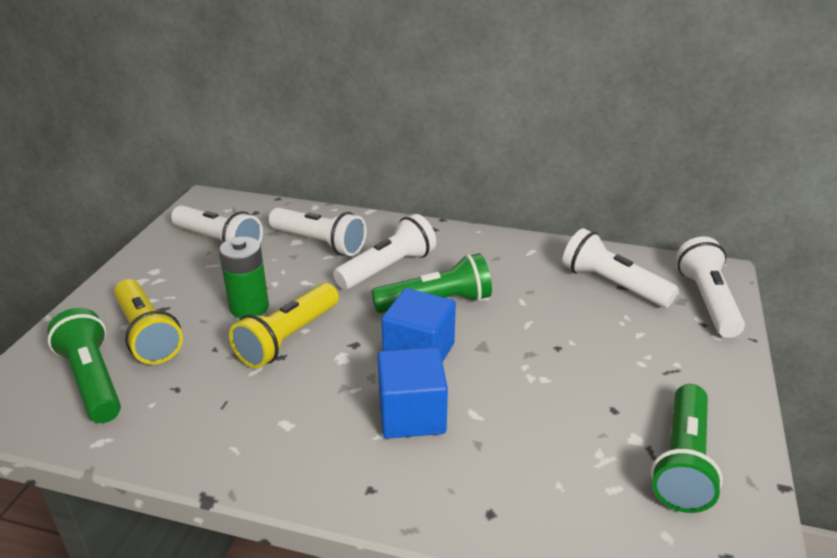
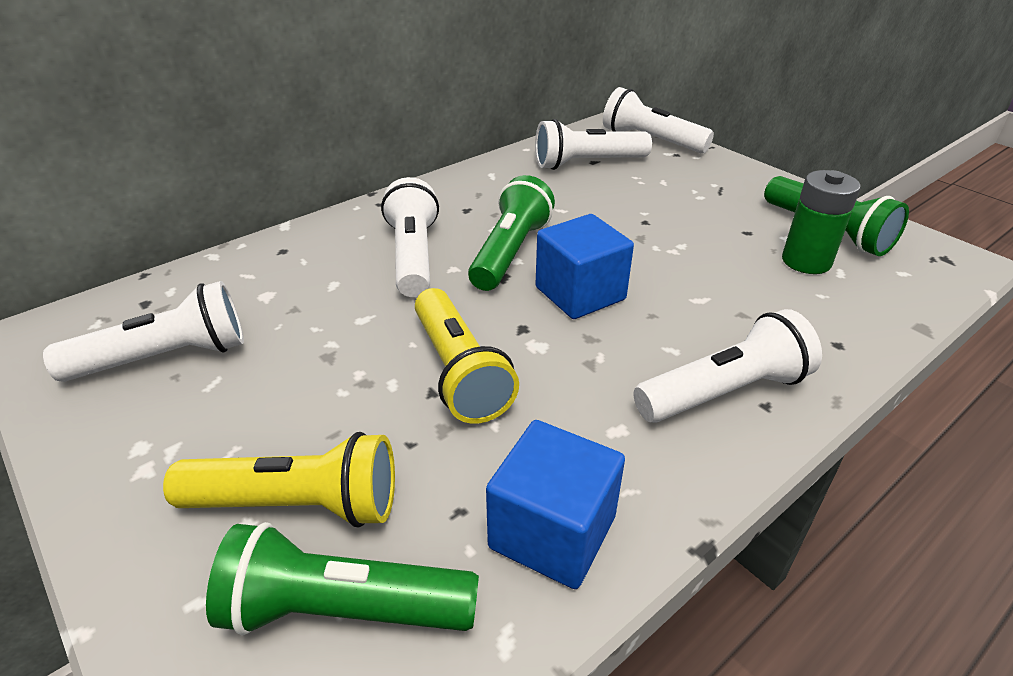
camera: 55 degrees left, 5 degrees up
green battery [219,237,269,318] -> green battery moved to [782,170,861,274]
white flashlight [269,207,367,256] -> white flashlight moved to [633,309,822,423]
blue cube [377,347,448,439] -> blue cube moved to [486,420,625,589]

